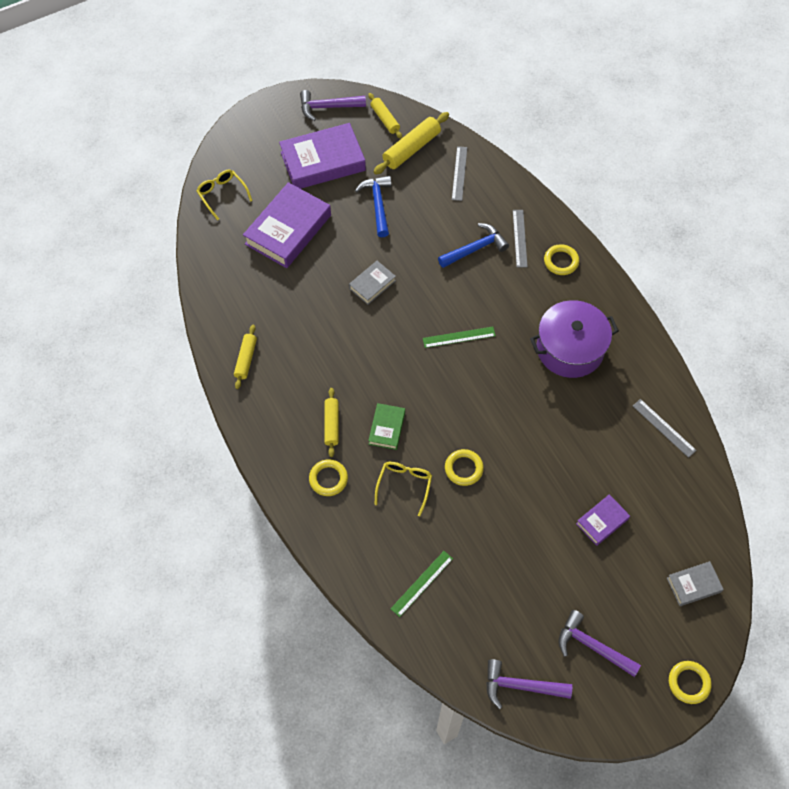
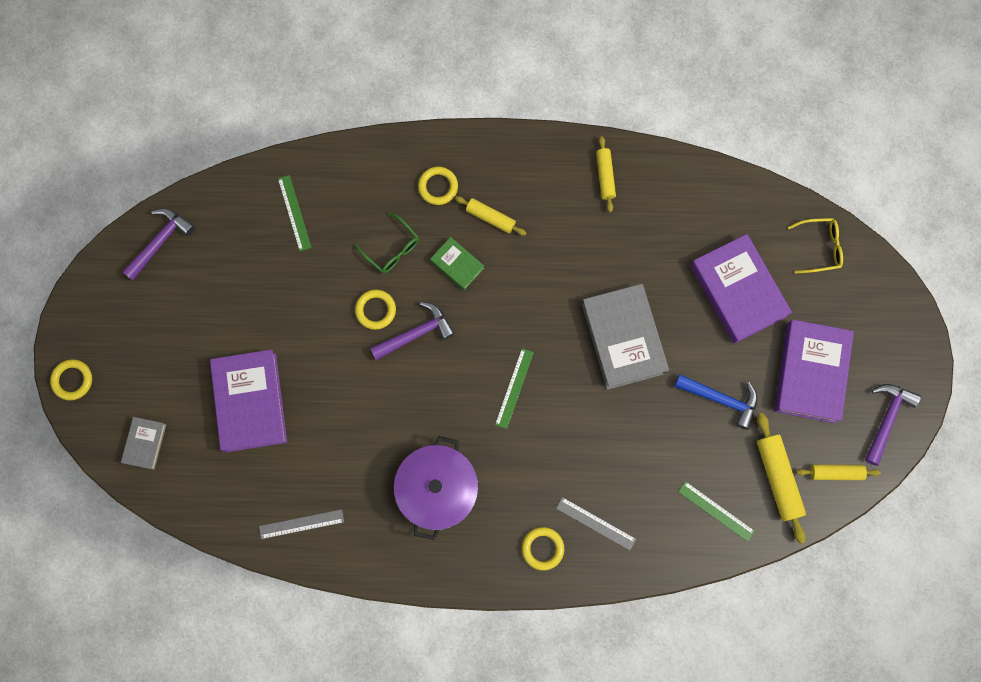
camera: 120 degrees right, 15 degrees up
yellow rolling pin [234,325,257,389] -> yellow rolling pin turned 45 degrees clockwise [596,136,616,212]
grey book [349,261,396,305] -> grey book [582,284,669,390], size x1.98
yellow glasses [374,462,432,517] -> green glasses [354,212,419,273]
blue hammer [438,223,509,268] -> none
grey ruler [452,146,467,201] -> green ruler [678,481,755,542]
purple hammer [558,610,641,677] -> purple hammer moved to [370,302,455,360]
purple book [576,494,630,546] -> purple book [210,349,287,452], size x1.98

